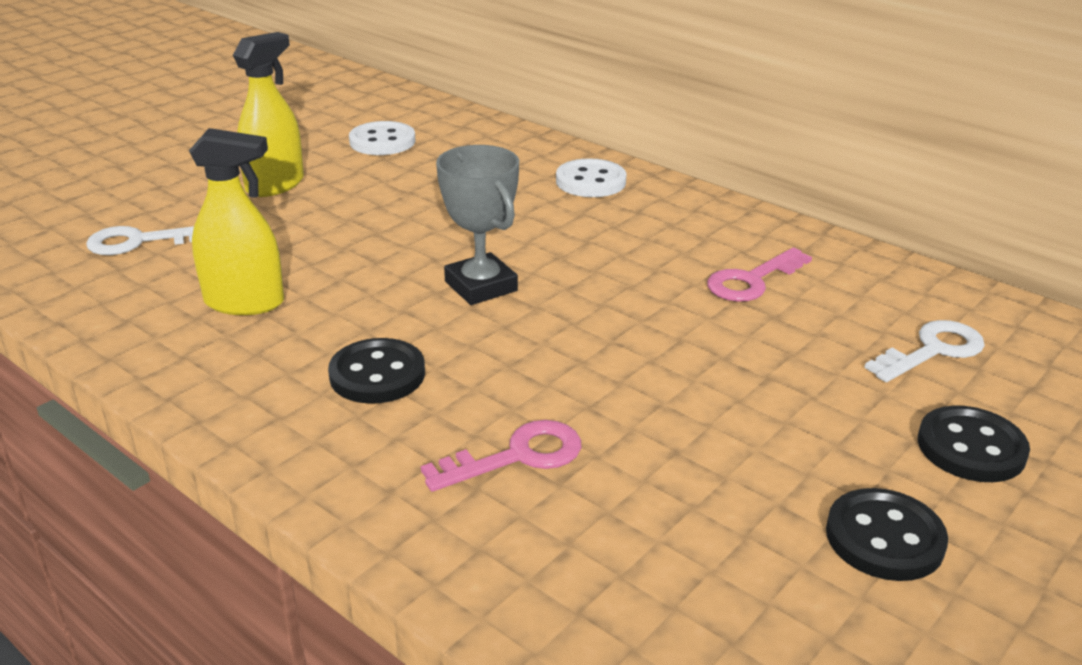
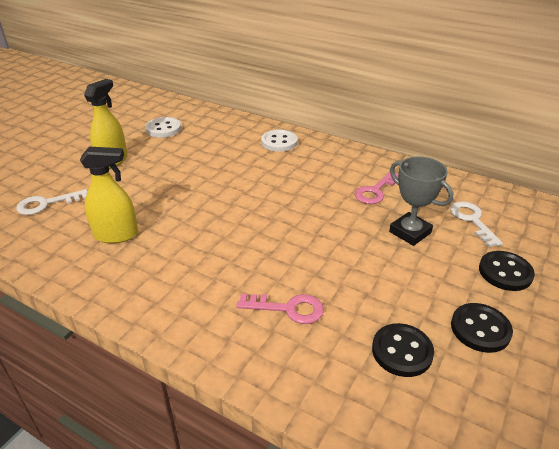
camera: 10 degrees left, 5 degrees up
black button [328,338,425,404] -> black button moved to [372,323,434,377]
pink key [421,420,581,492] -> pink key turned 45 degrees clockwise [237,294,324,324]
grey trophy [436,145,519,305] -> grey trophy moved to [389,157,453,246]
white key [864,320,985,382] -> white key turned 60 degrees counterclockwise [450,201,503,247]

